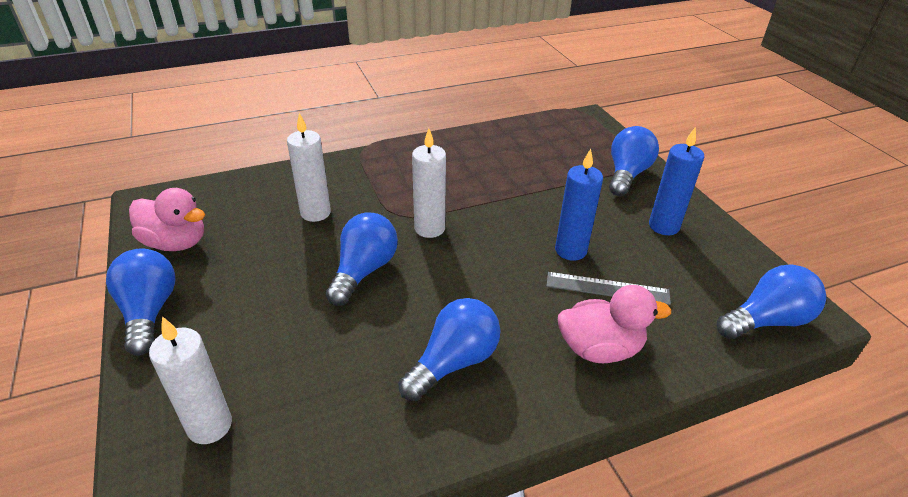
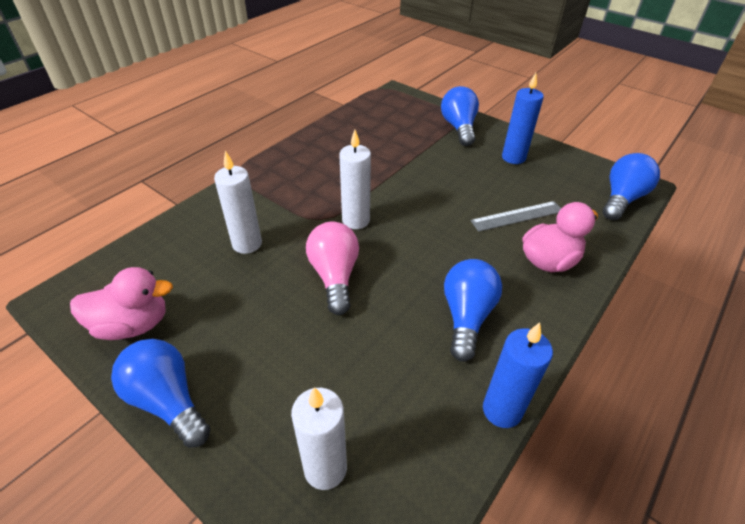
camera: 30 degrees left, 5 degrees up
blue light bulb [326,212,398,306] -> pink light bulb [306,221,359,315]
blue candle [555,149,603,261] -> blue candle moved to [483,323,553,428]

